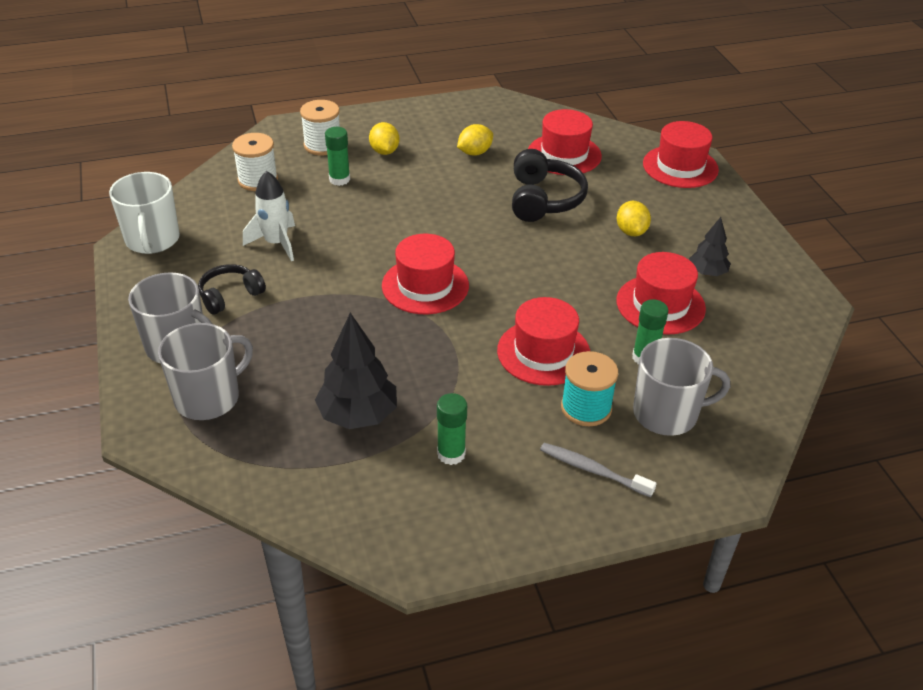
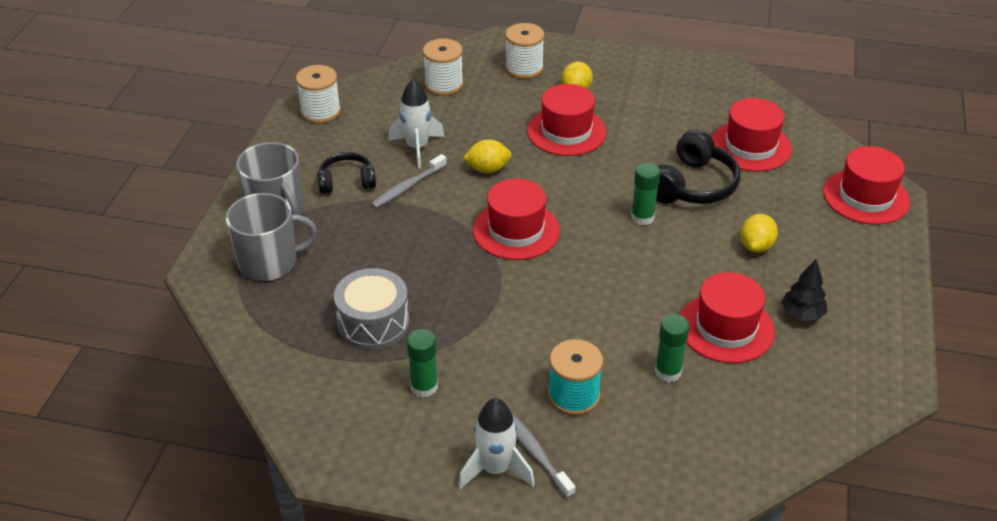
camera: 30 degrees right, 0 degrees up
white mug [109,172,180,254] -> white spool [296,65,341,123]
black tree [315,313,397,429] -> grey drum [334,268,409,350]
green glue stick [325,127,350,186] -> green glue stick moved to [631,163,660,225]
yellow lemon [457,124,493,156] -> yellow lemon moved to [463,139,512,173]
red hat [497,297,590,386] -> red hat moved to [527,84,606,156]
grey mug [633,338,730,436] -> none
none -> grey toothbrush [371,154,447,209]
none -> white rocket [458,398,535,489]

